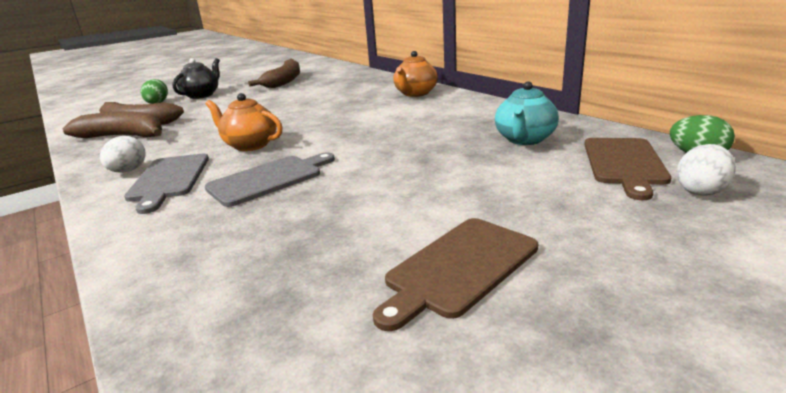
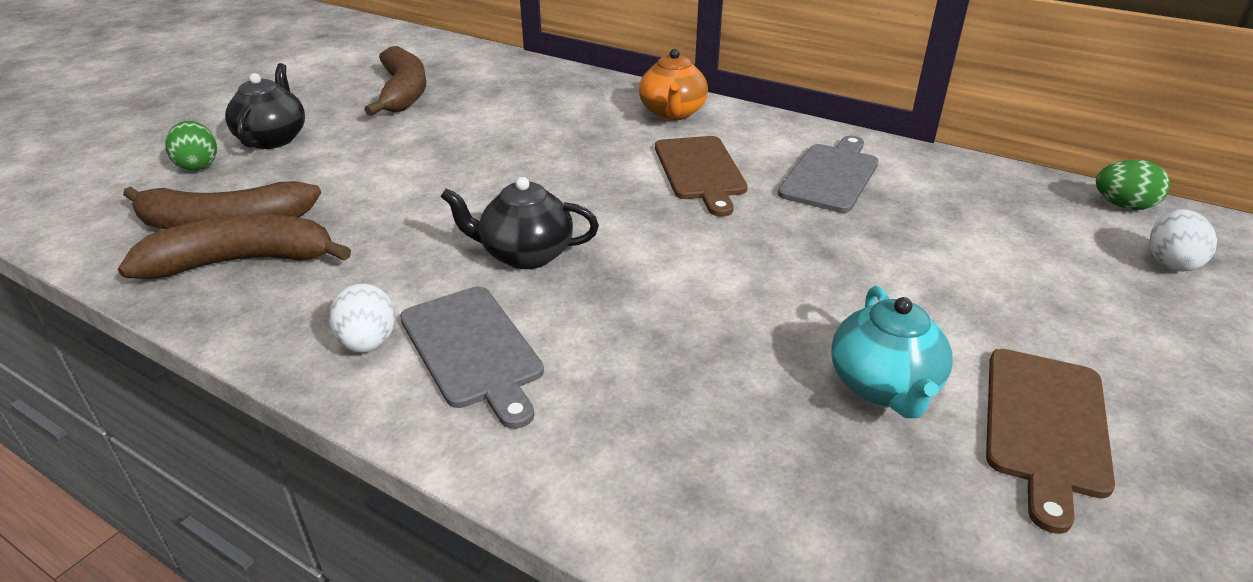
camera: 25 degrees left, 10 degrees up
orange teapot [205,93,282,151] -> black teapot [441,177,599,269]
grey cutting board [205,152,335,207] -> grey cutting board moved to [778,136,879,213]
turquoise teapot [495,81,559,145] -> turquoise teapot moved to [831,286,953,418]
brown cutting board [584,138,671,200] -> brown cutting board moved to [655,136,748,217]

